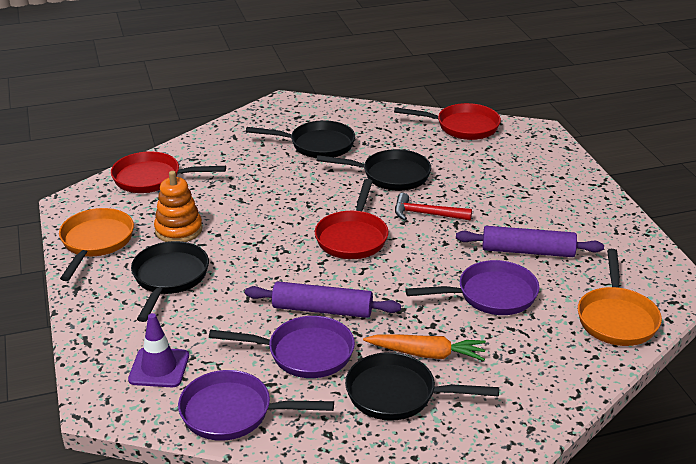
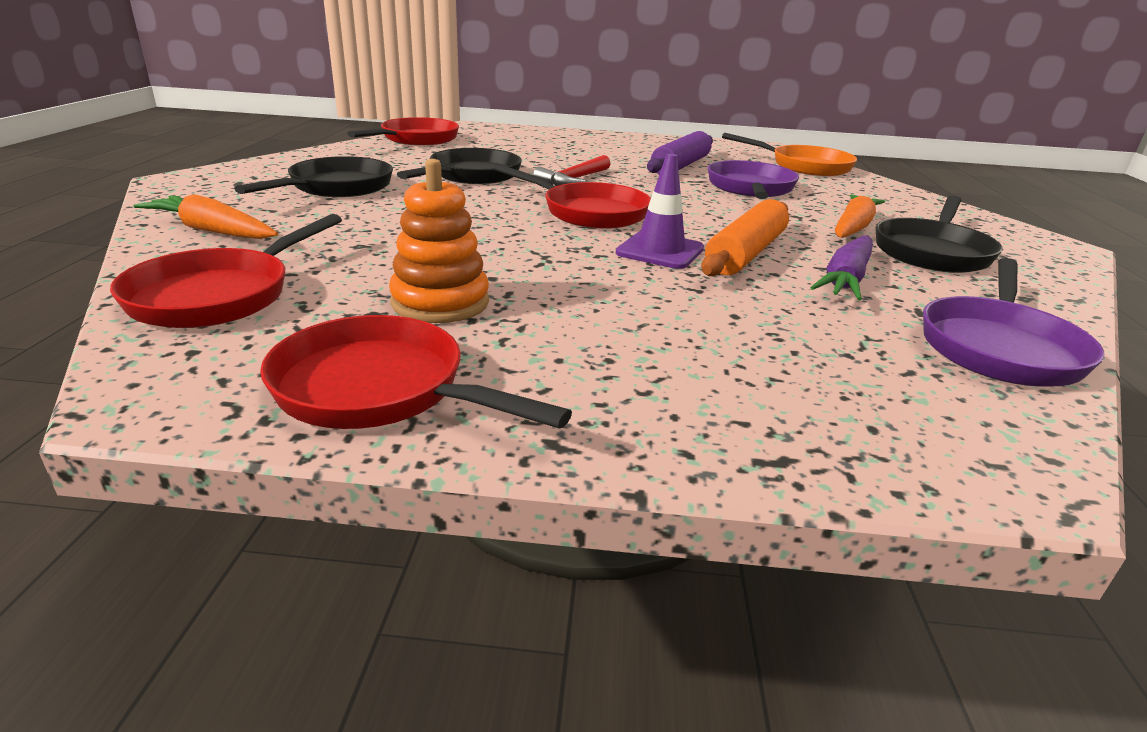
camera: 70 degrees left, 5 degrees down
orange pan [59,208,134,281] -> red pan [260,315,572,429]
purple traffic cone [128,313,189,387] -> purple traffic cone moved to [616,154,704,269]
black pan [131,241,209,322] -> none
purple pan [209,316,355,378] -> purple carrot [810,235,873,300]
purple rolling pin [245,281,401,318] -> orange rolling pin [701,199,789,276]
none -> orange carrot [134,194,278,239]

